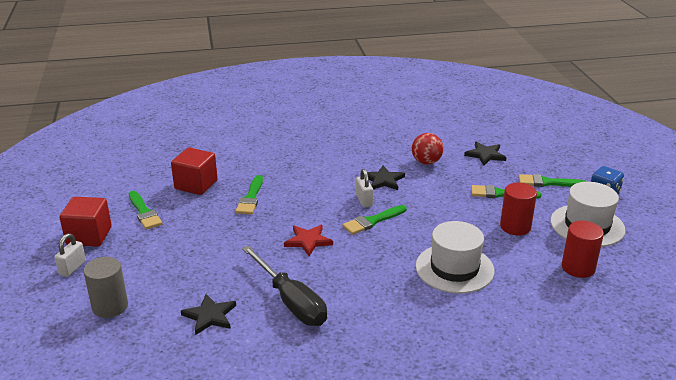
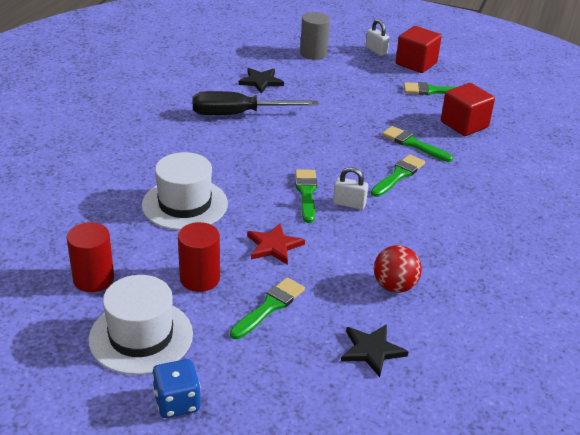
camera: 120 degrees right, 5 degrees up
red star [284,225,333,256] -> red star moved to [247,223,305,265]
black star [367,165,405,190] -> none
green brush [518,174,587,187] -> green brush moved to [371,154,425,197]

